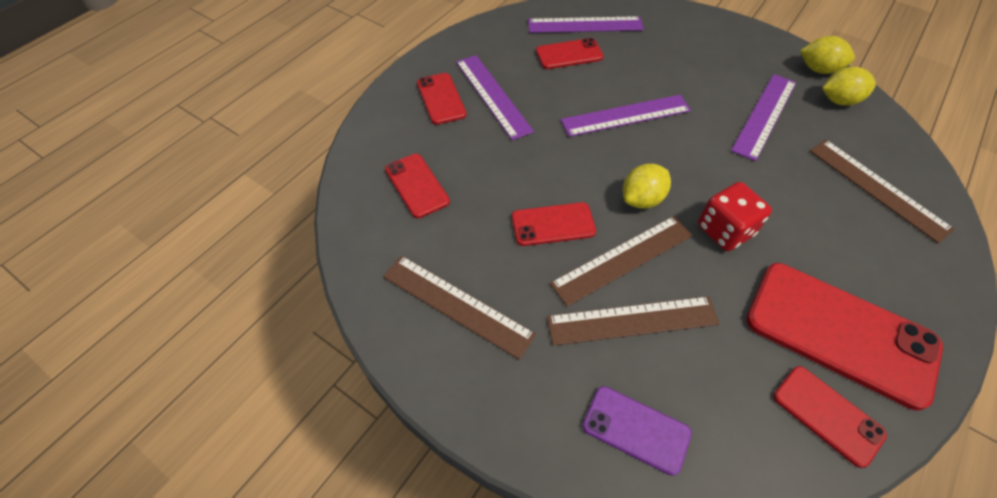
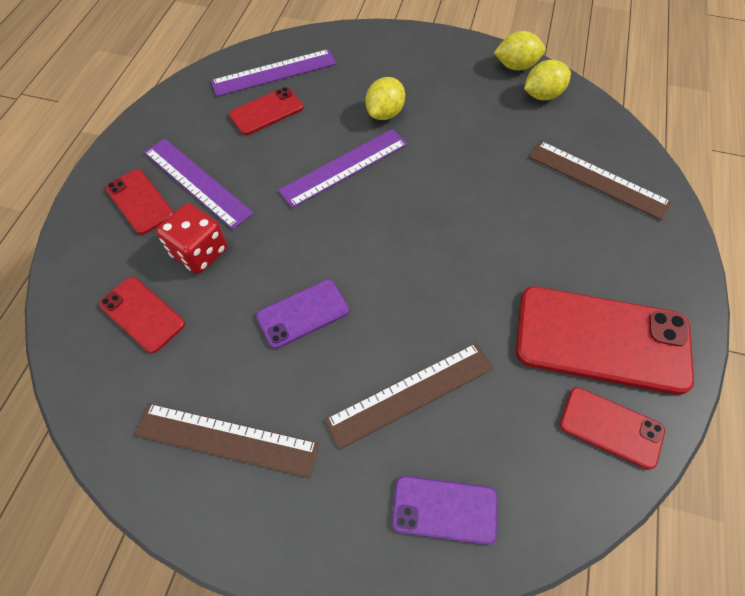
camera: 20 degrees left, 5 degrees up
red phone [512,202,596,246] -> purple phone [256,279,349,349]
brown ruler [550,216,693,306] -> none
yellow lemon [623,164,671,209] -> yellow lemon moved to [365,77,405,120]
red dice [698,182,772,251] -> red dice moved to [156,203,227,274]
purple ruler [731,74,796,161] -> none

